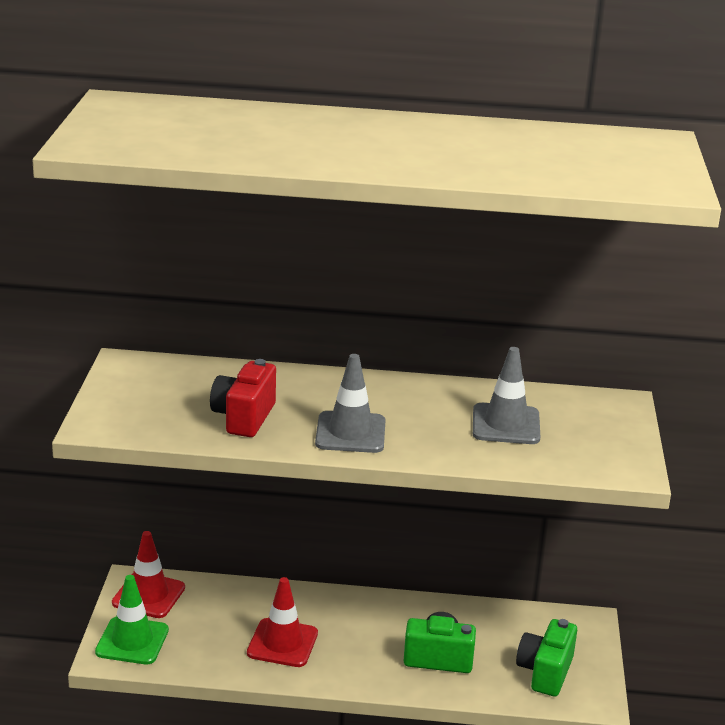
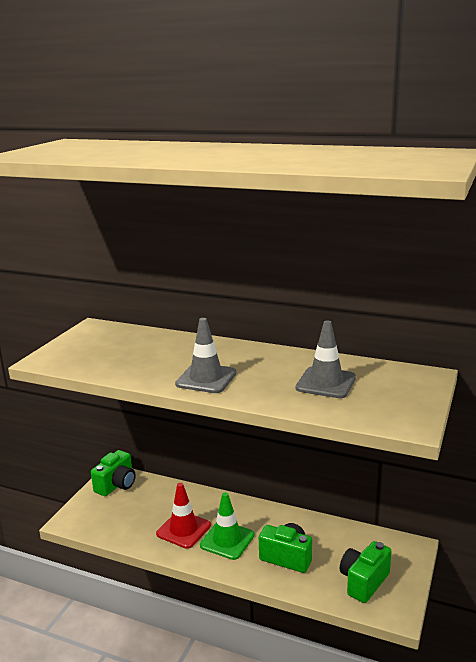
camera: 20 degrees right, 5 degrees down
green traffic cone [95,575,169,664] -> green traffic cone moved to [200,492,255,560]
red traffic cone [112,531,185,618] -> green camera [91,450,135,496]
red camera [210,359,276,437] -> none

